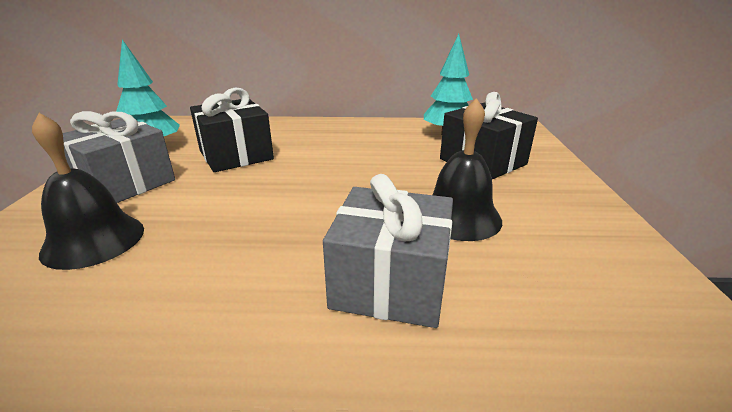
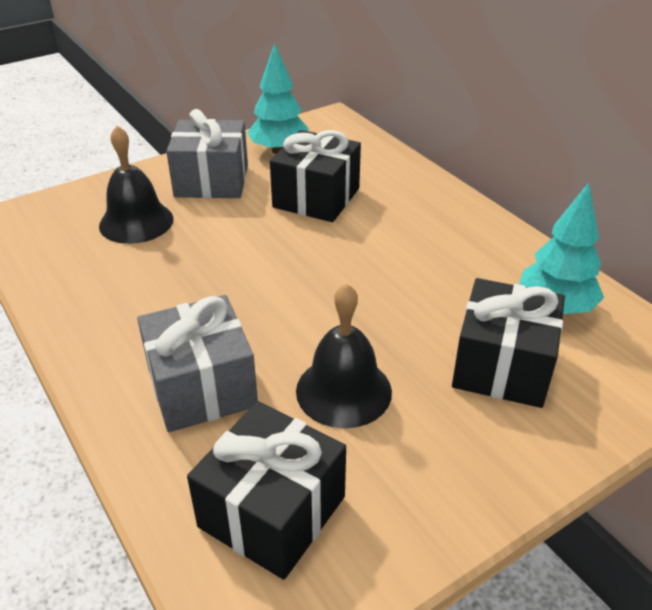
camera: 55 degrees right, 10 degrees up
none -> black gift [187,401,346,580]

